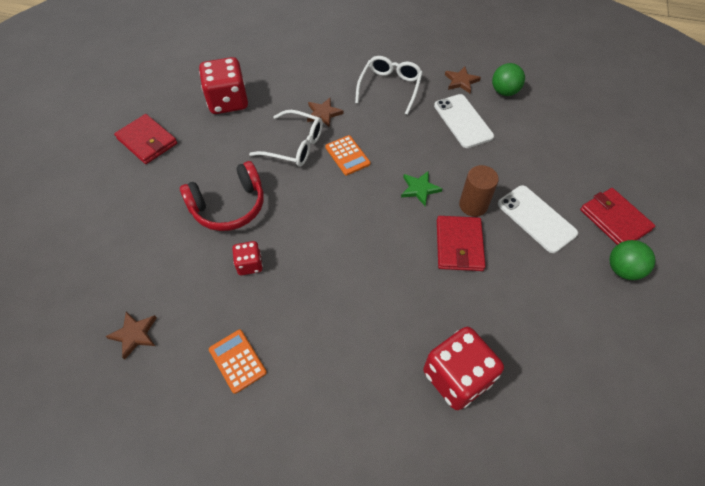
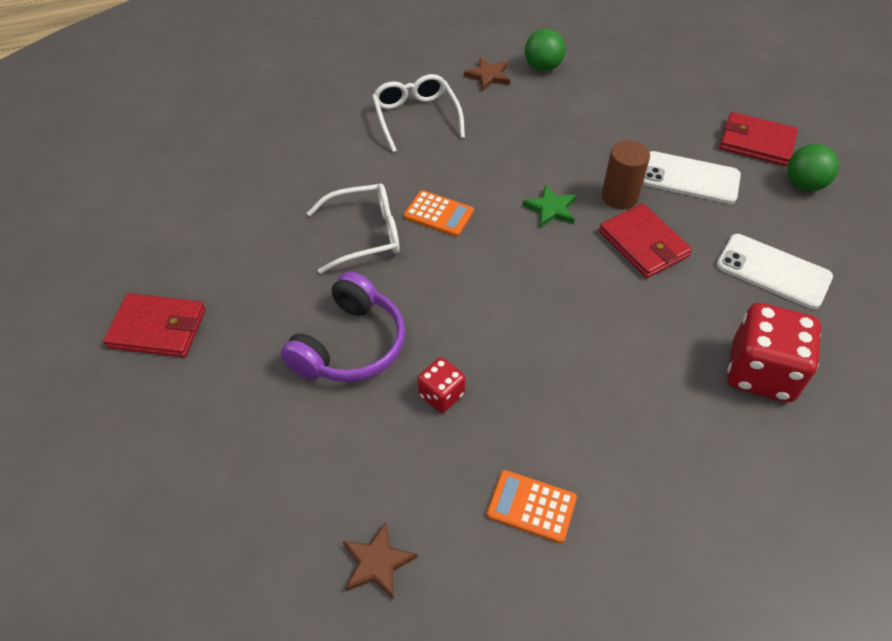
camera: 35 degrees left, 5 degrees down
red headphones [180,161,264,231] -> purple headphones [281,271,405,382]
red dice [199,57,248,114] -> none
brown star [307,98,344,127] -> none
white phone [434,94,494,148] -> white phone moved to [716,234,833,309]

